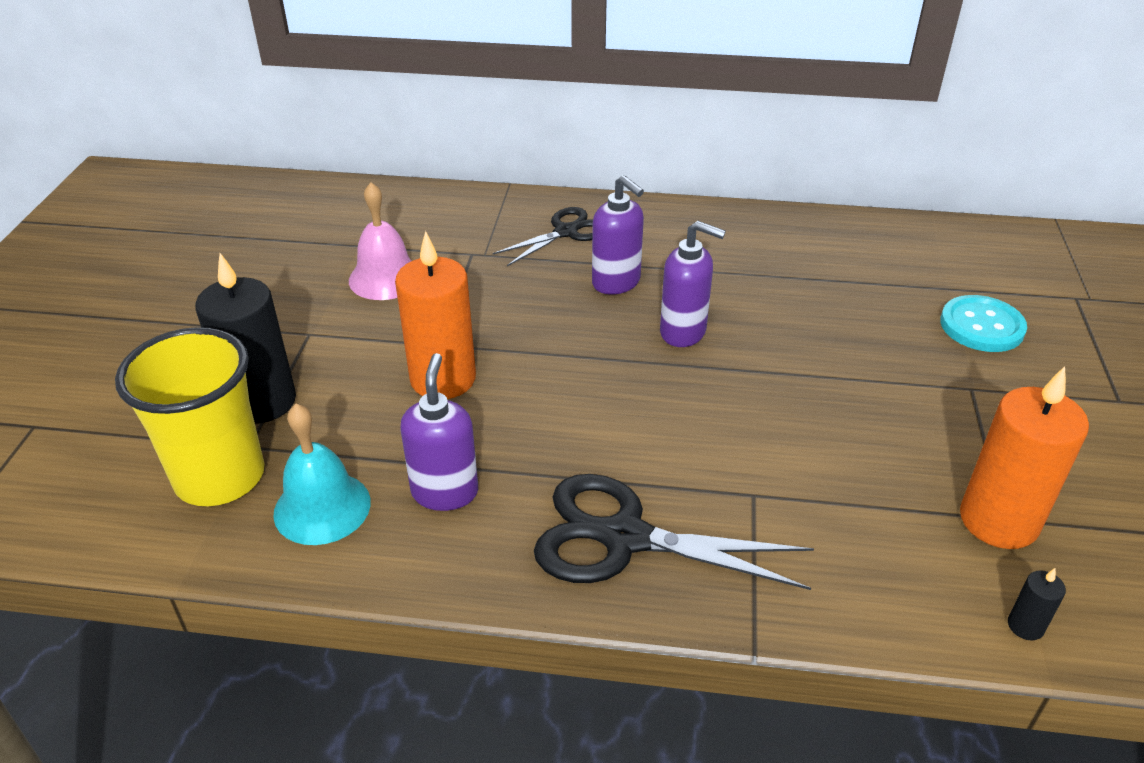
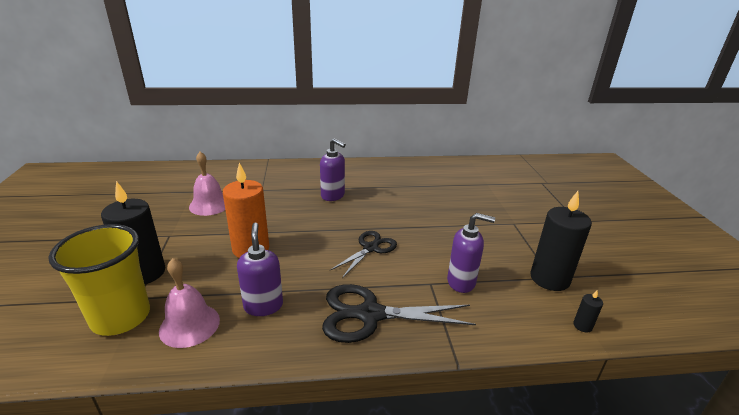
camera: 15 degrees left, 10 degrees down
turquoise bell [273,404,371,545] -> pink bell [159,258,220,348]
black scissors [493,207,593,266] -> black scissors moved to [330,231,397,278]
purple soap dispenser [660,221,726,347] -> purple soap dispenser moved to [447,213,495,293]
turquoise button [940,295,1027,352] -> none
orange candle [960,366,1089,549] -> black candle [530,191,592,291]

